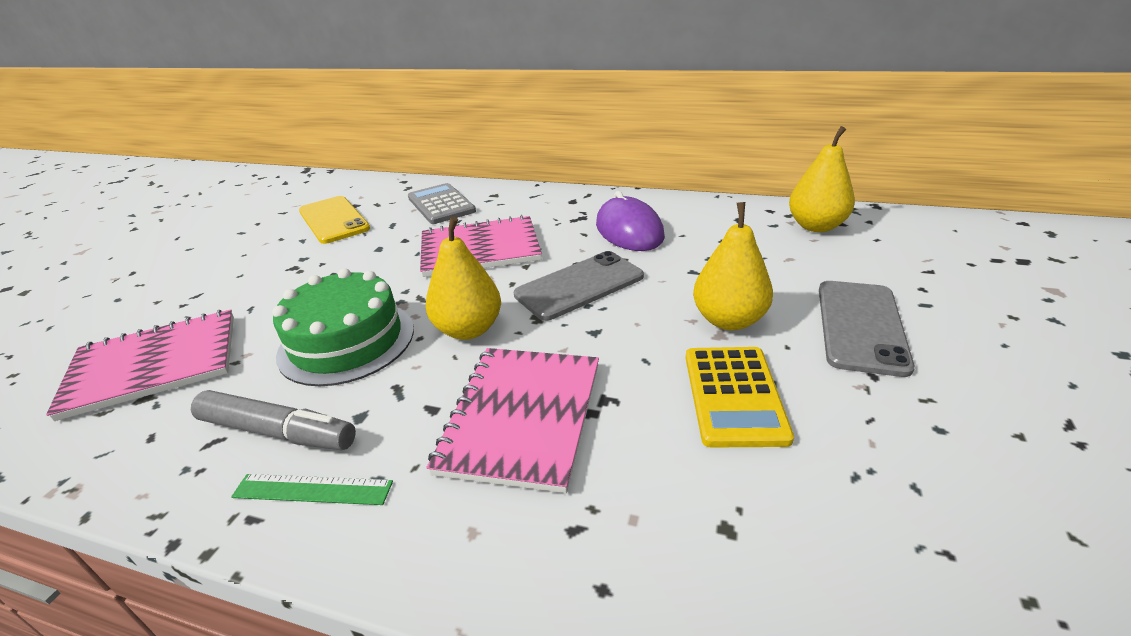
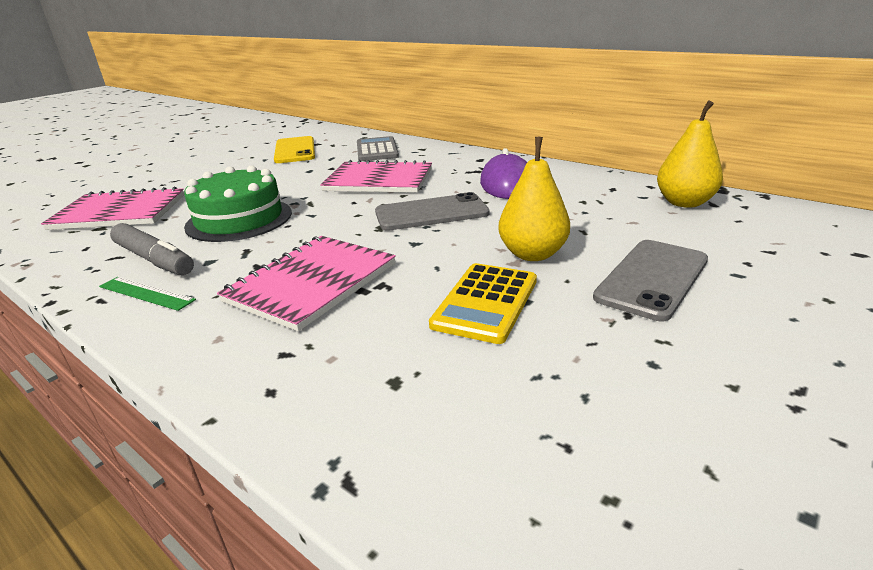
camera: 20 degrees right, 5 degrees down
yellow pear [426,216,501,340] -> none

